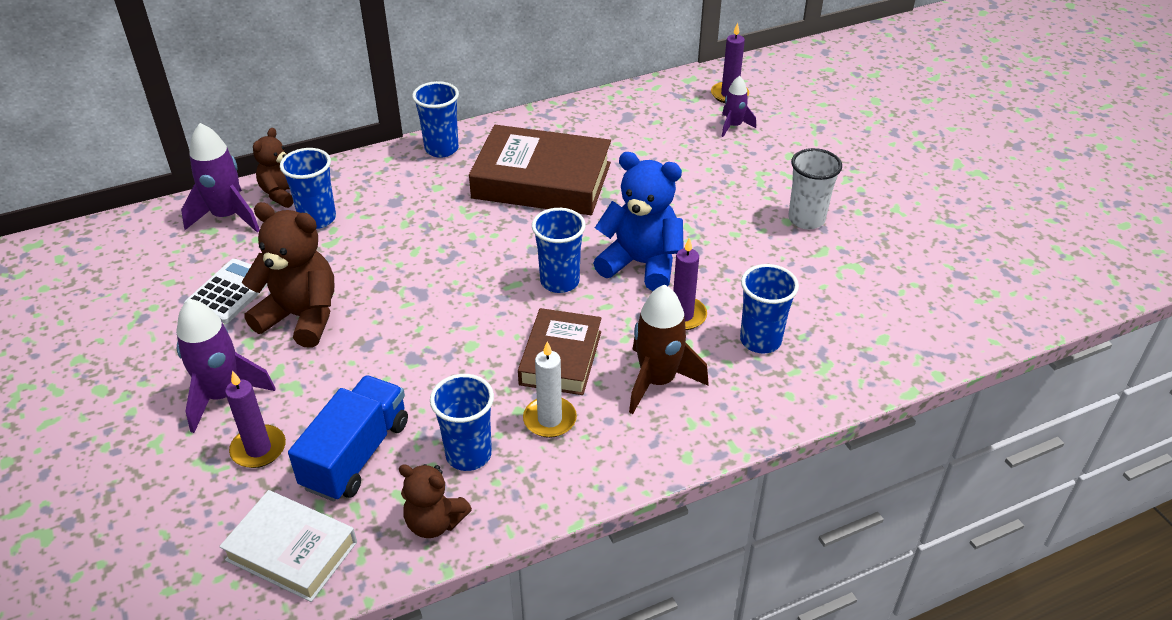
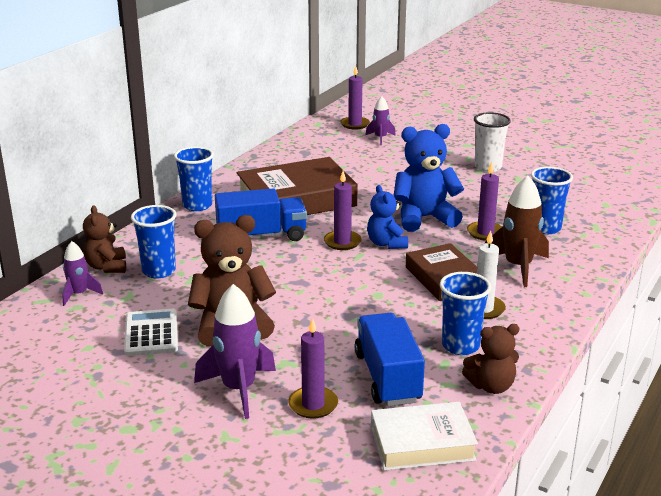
camera: 35 degrees left, 15 degrees down
purple rocket [181,123,260,233] -> purple rocket [62,241,103,306], size x0.58
blue cup [532,208,586,293] -> blue teddy bear [367,185,408,249]
none -> blue truck [215,188,307,241]
none -> purple candle [324,171,362,250]

